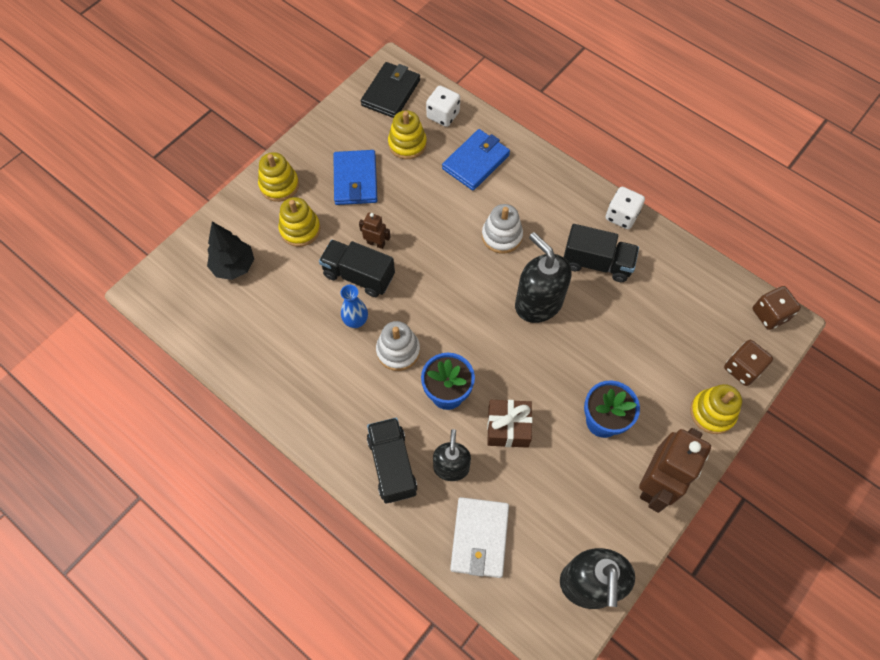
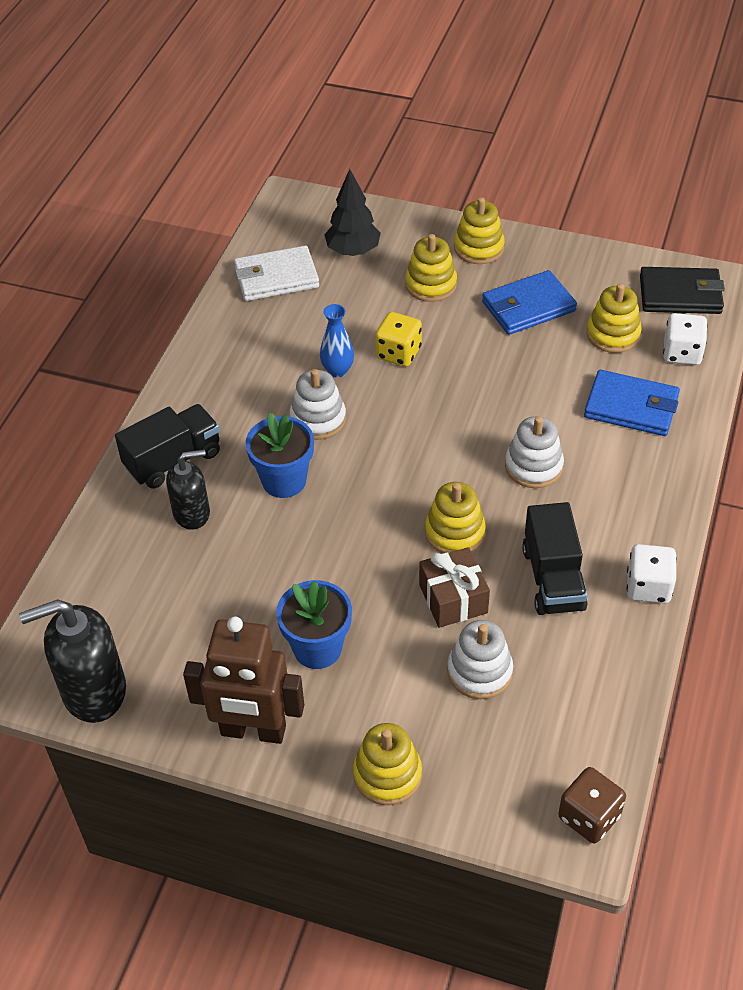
camera: 70 degrees right, 15 degrees down
black truck [319,240,395,297] -> yellow dice [375,312,422,367]
brown robot [359,213,391,249] -> none
white wallet [450,497,509,578] -> white wallet moved to [234,245,319,301]
brown gift [487,400,532,448] -> brown gift moved to [419,547,490,628]
black soap dispenser [515,232,572,323] -> yellow stacking toy [425,482,486,553]
brown dice [724,340,773,386] -> none
none -> white stacking toy [447,620,513,699]

